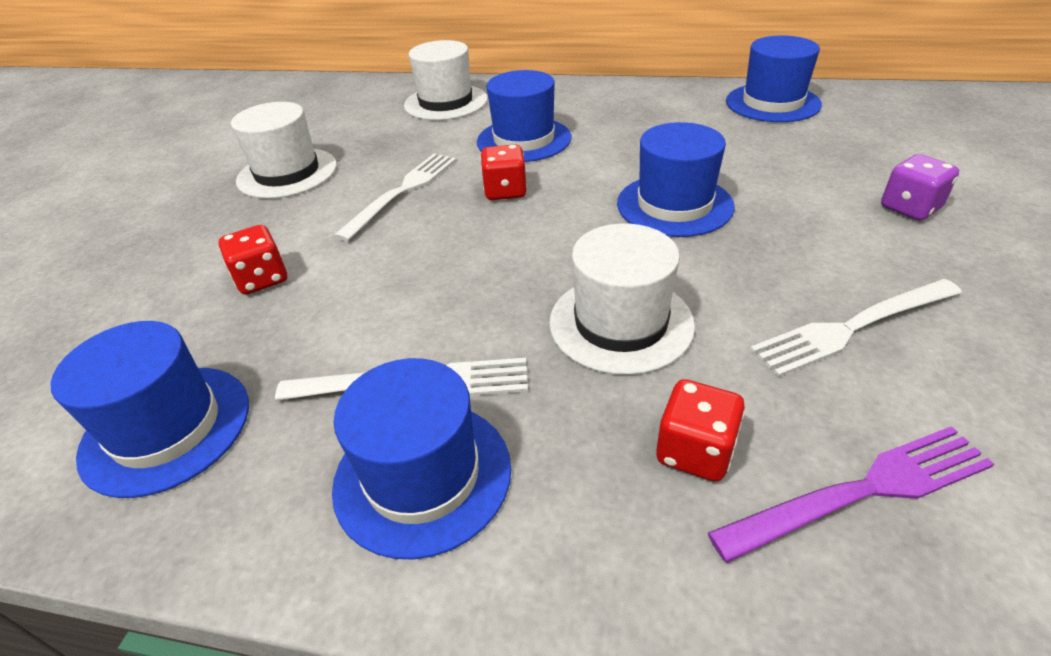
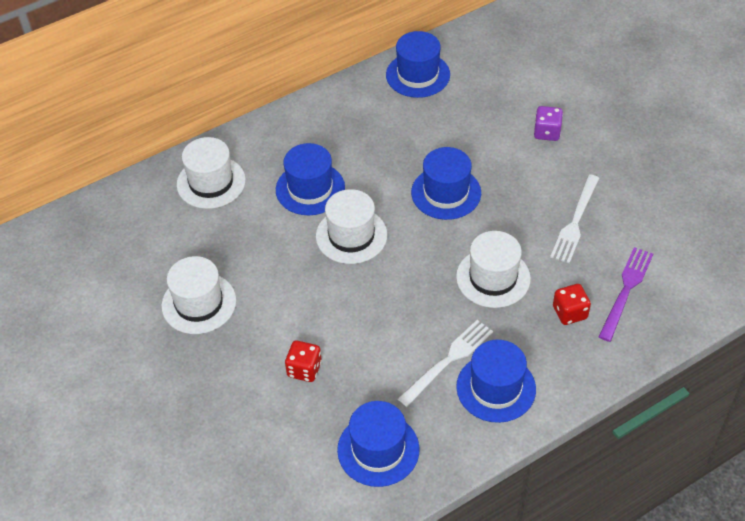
camera: 45 degrees left, 10 degrees up
white fork [334,154,457,241] -> none
red dice [480,144,527,200] -> white hat [316,189,387,264]

